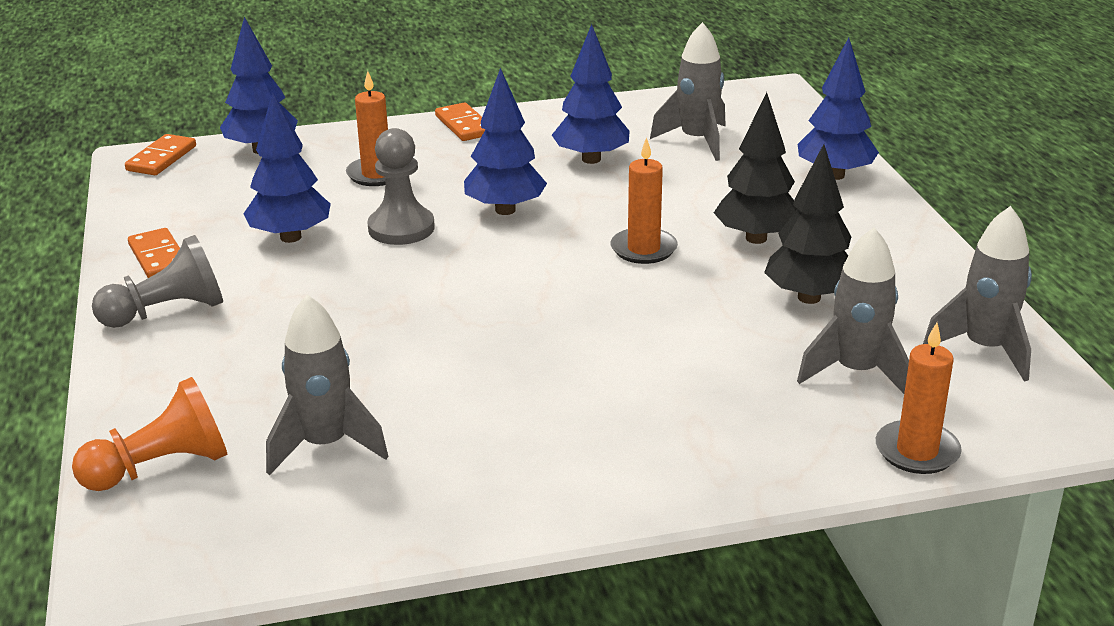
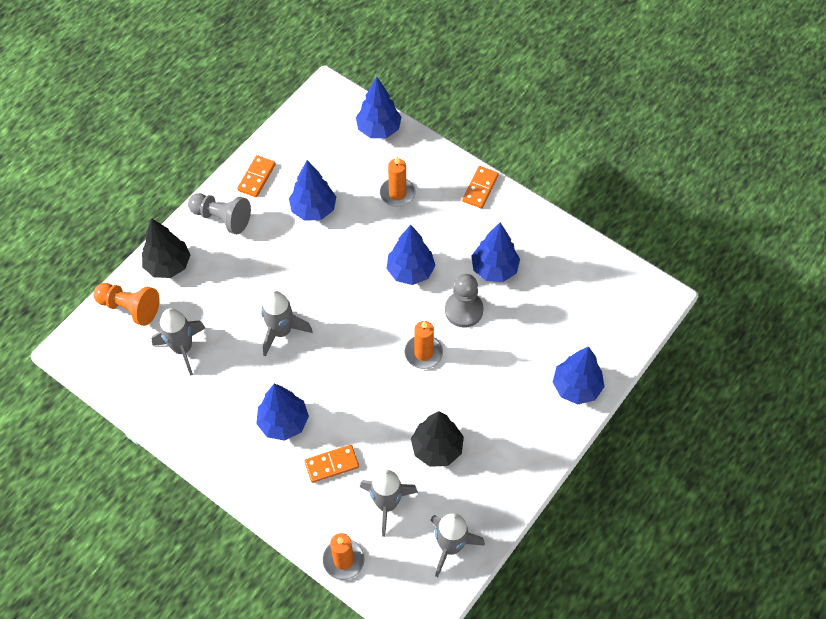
camera: 50 degrees right, 30 degrees up
orange domino [125,134,196,175] -> orange domino moved to [305,445,359,483]
grey pawn [367,128,435,245] -> grey pawn moved to [445,274,484,328]
grey rocket [650,22,726,161] -> grey rocket moved to [261,291,313,356]
black tree [714,92,797,244] -> black tree moved to [142,218,191,278]
none -> blue tree [256,384,309,441]

